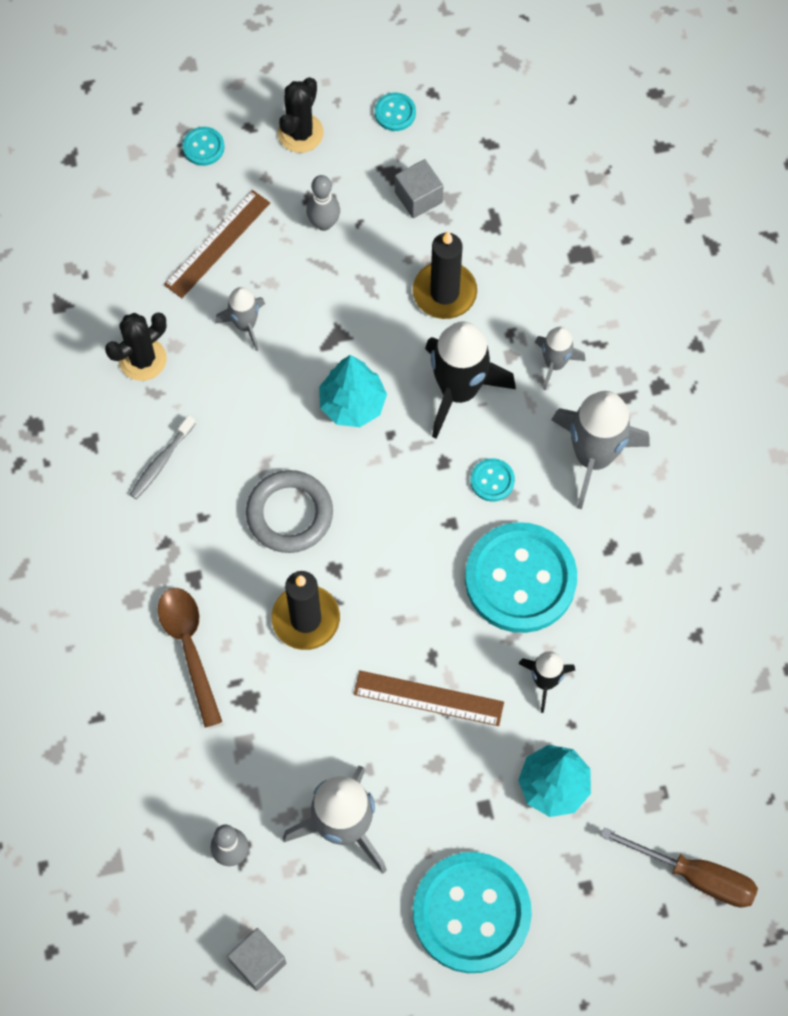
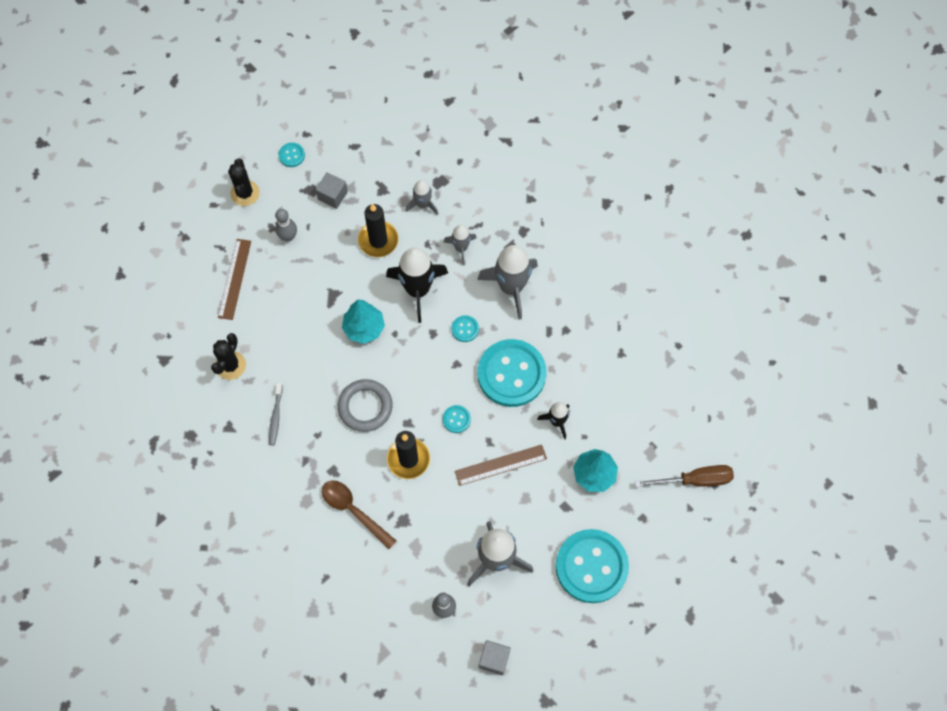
camera: 30 degrees left, 0 degrees up
turquoise button [182,127,225,166] -> turquoise button moved to [443,405,471,433]
grey rocket [215,287,265,351] -> grey rocket moved to [405,180,438,215]

